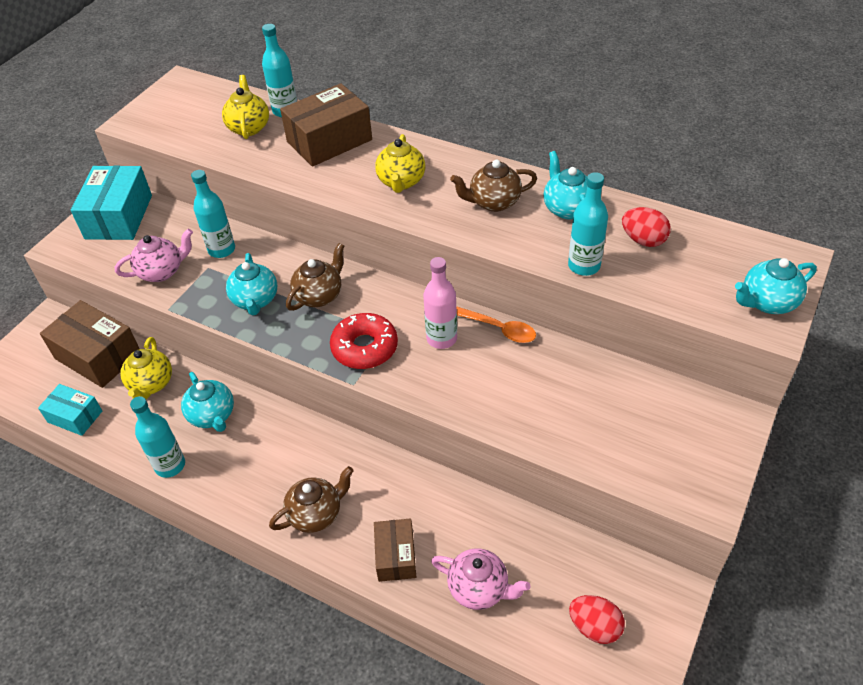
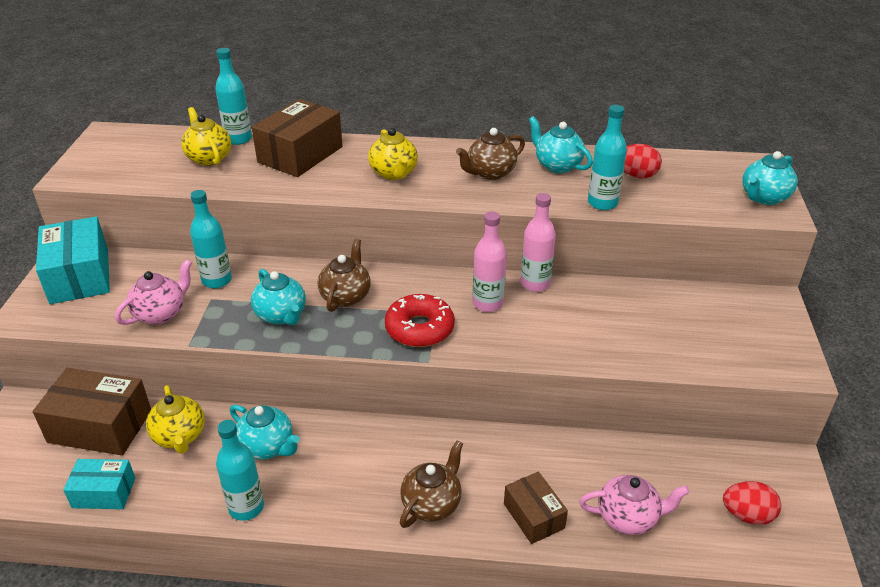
camera: 25 degrees left, 10 degrees down
orange spoon [456,306,536,343] -> pink bottle [521,193,556,292]

